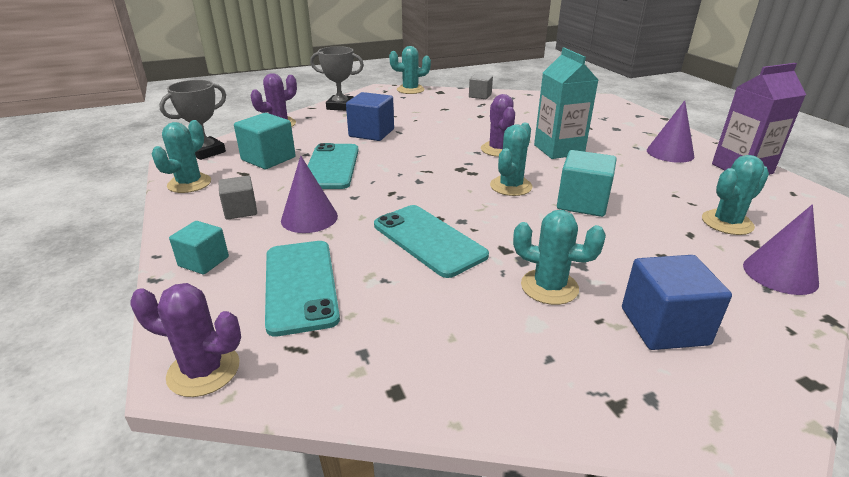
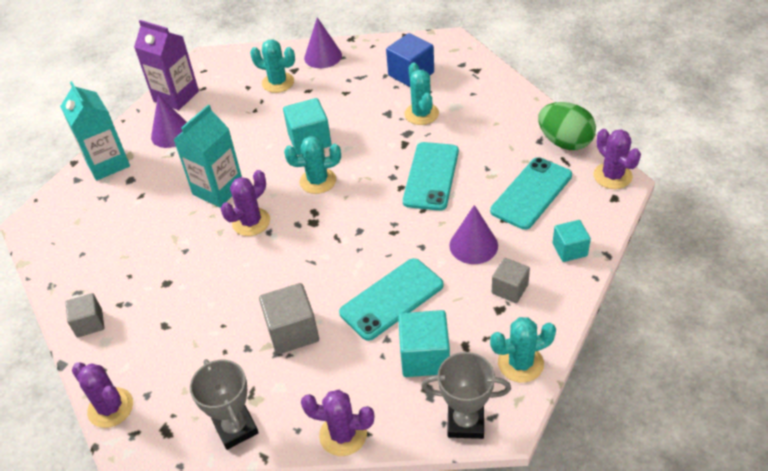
camera: 125 degrees left, 15 degrees up
blue cube [346,92,394,141] -> grey cube [259,283,319,354]
turquoise cactus [389,46,431,94] -> purple cactus [72,362,133,428]
none -> turquoise carton [60,81,130,181]
none -> green egg [538,102,596,150]

